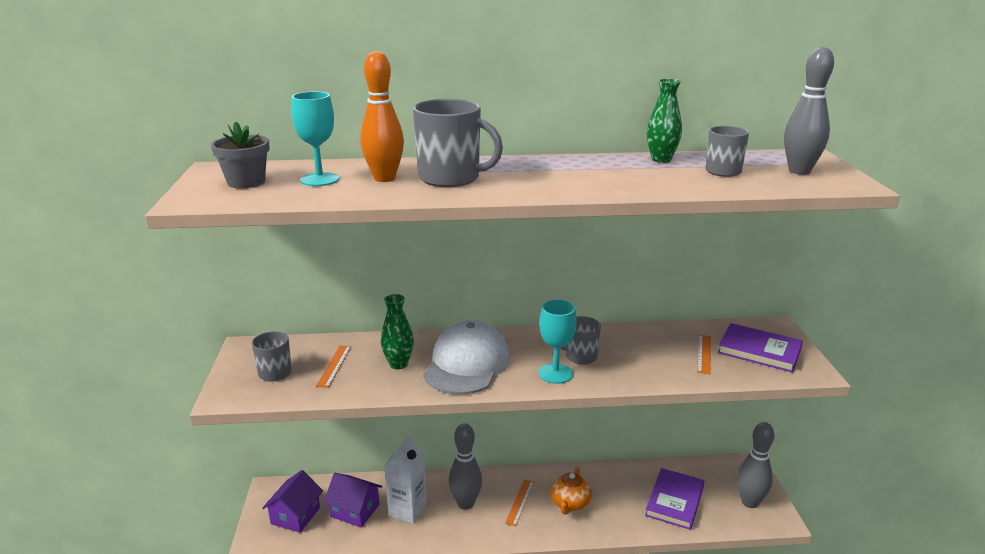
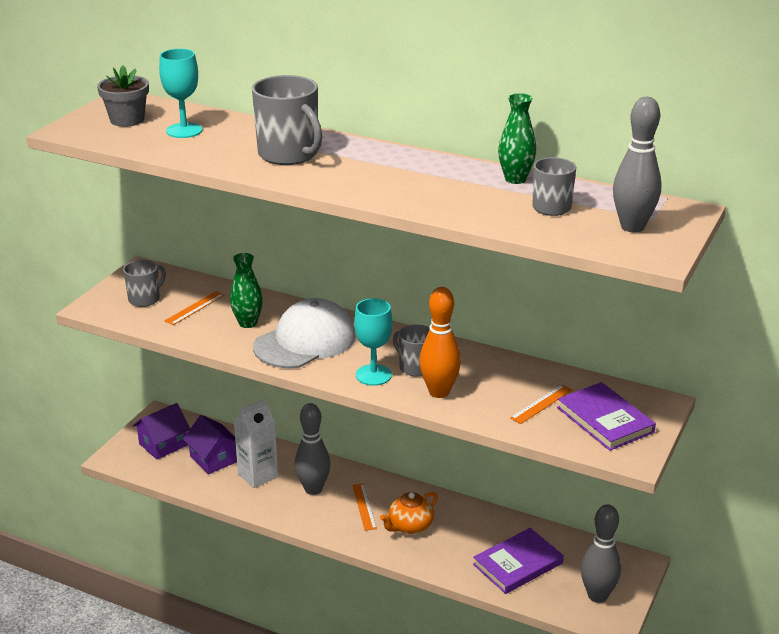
camera: 30 degrees right, 5 degrees up
orange bowling pin [360,51,404,182] -> orange bowling pin moved to [419,287,461,398]
orange ruler [505,479,534,526] -> orange ruler turned 60 degrees counterclockwise [352,483,377,531]

